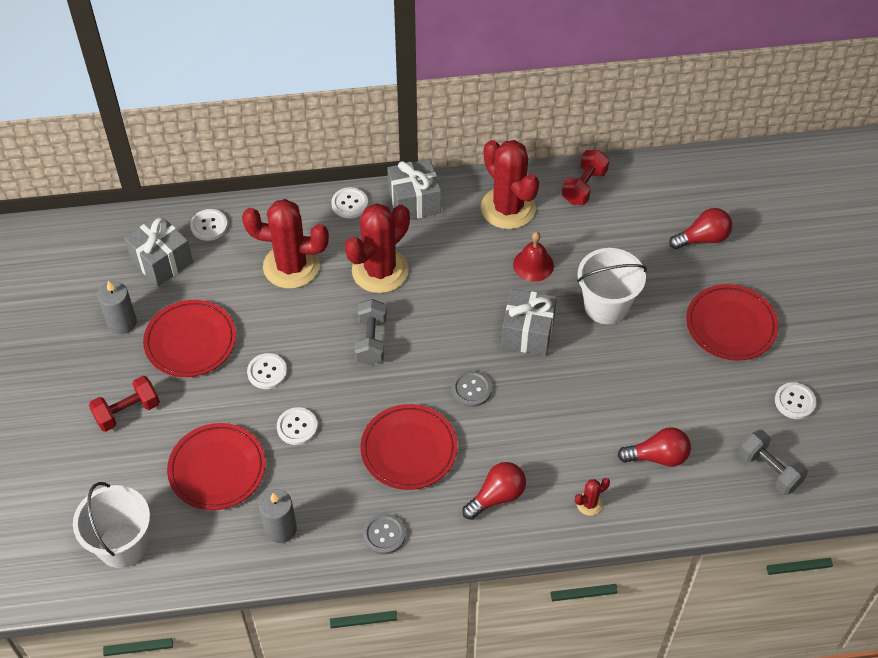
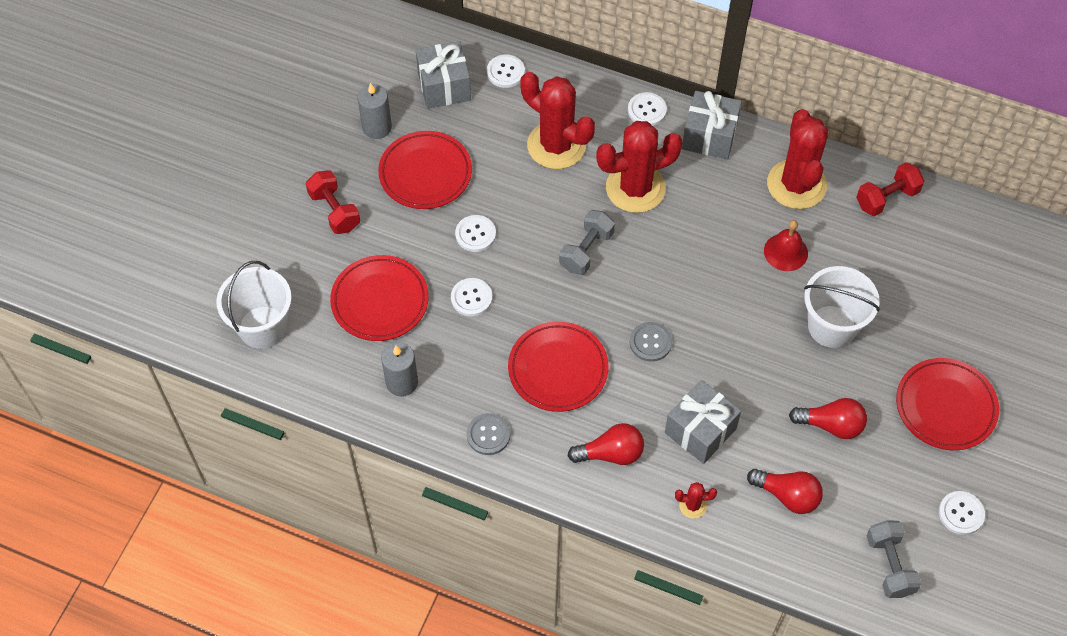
camera: 30 degrees right, 5 degrees up
red dumbbell [89,376,160,432] -> red dumbbell turned 60 degrees clockwise [306,170,360,234]
grey gift [501,289,557,356] -> grey gift moved to [665,380,741,464]
red light bulb [669,208,732,249] -> red light bulb moved to [789,398,867,439]

